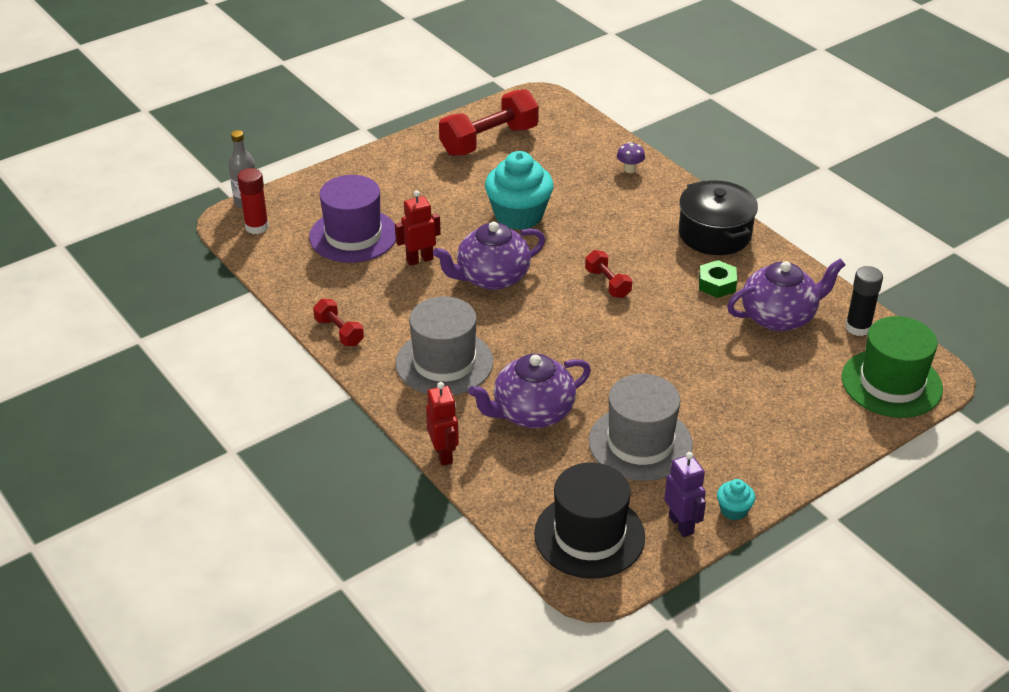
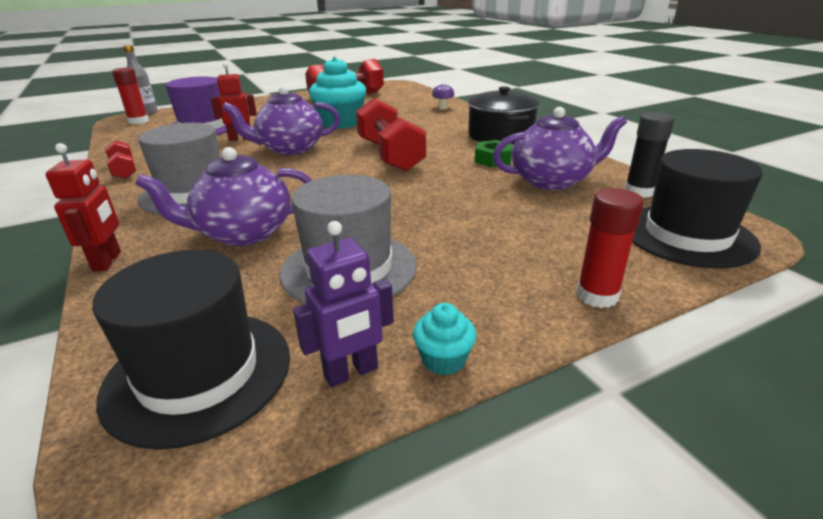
camera: 10 degrees right, 10 degrees down
red dumbbell [585,250,632,298] -> red dumbbell [356,98,426,172], size x1.96
purple robot [664,452,706,537] -> purple robot turned 75 degrees clockwise [293,221,394,387]
green hat [842,316,943,418] -> black hat [632,149,762,268]
none -> red glue stick [577,188,644,308]

